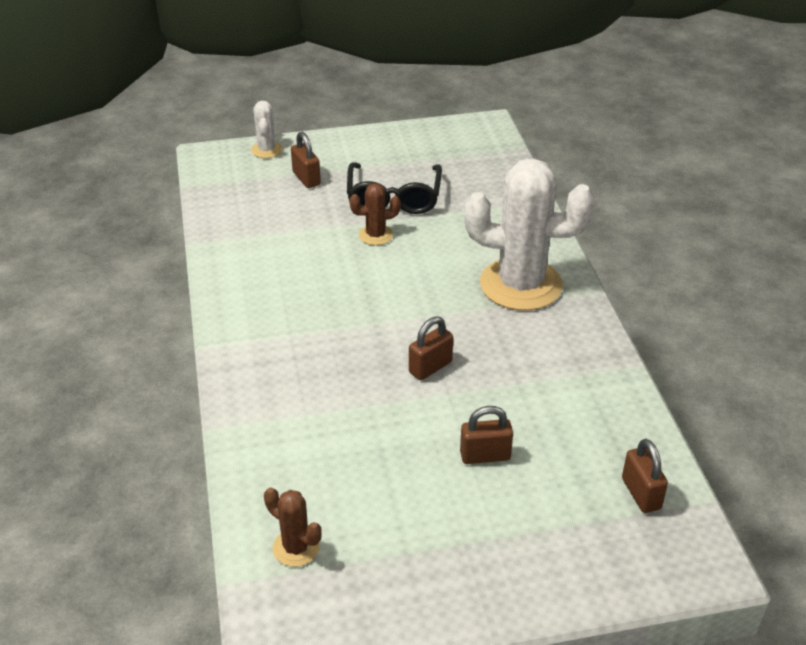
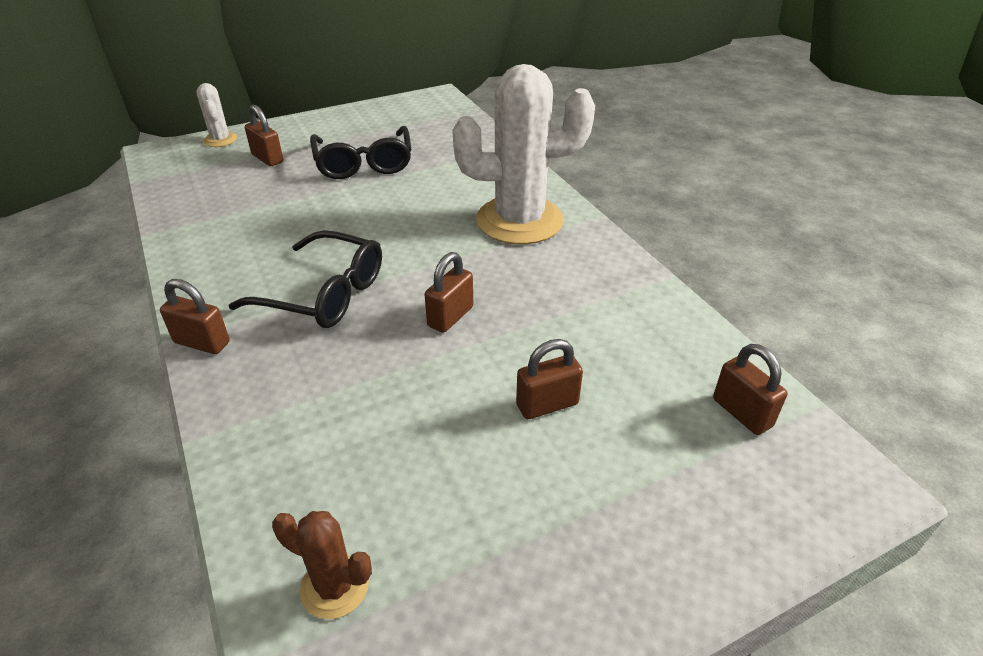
camera: 15 degrees left, 0 degrees up
brown cactus [349,183,401,245] -> none
none -> brown padlock [160,279,230,354]
none -> black glasses [229,230,382,328]

